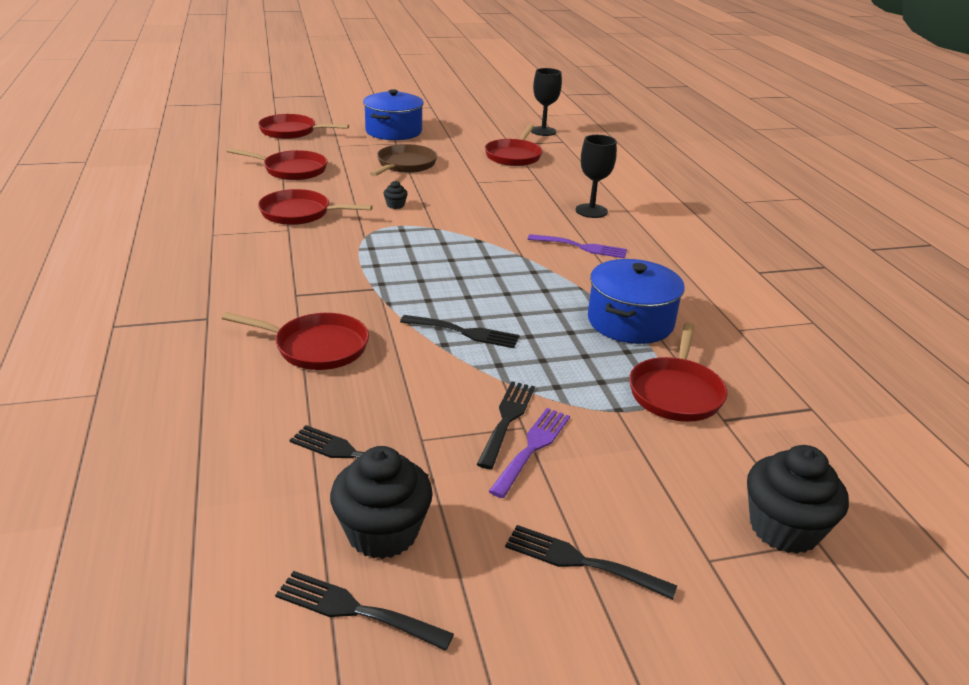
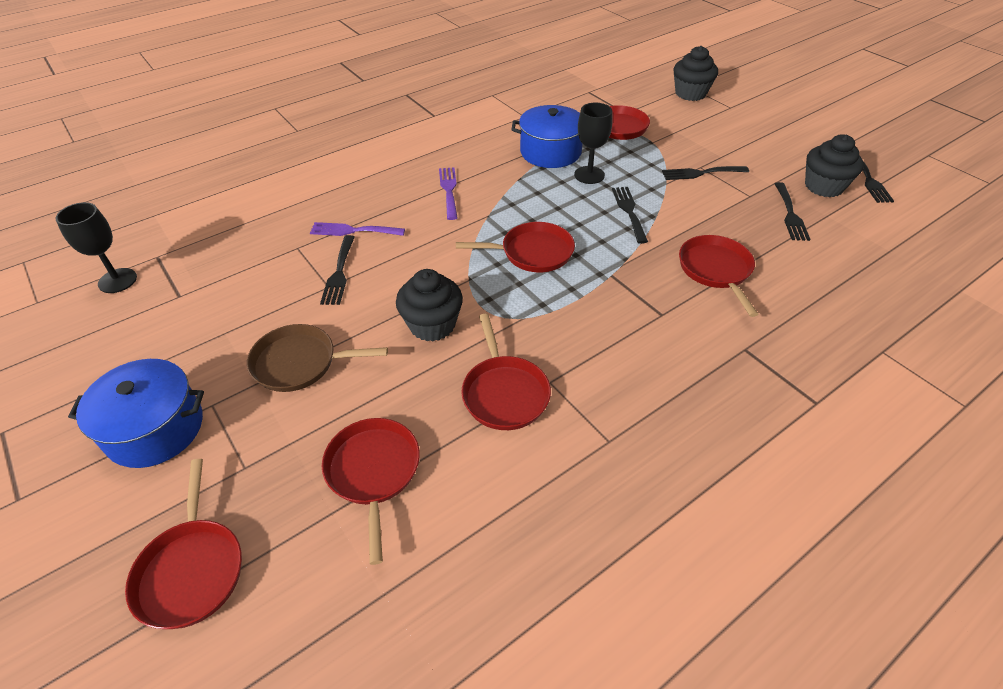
camera: 110 degrees left, 15 degrees up
black cupcake [383,181,408,209] -> black cupcake [396,269,463,341], size x2.26
red pan [485,124,543,166] -> red pan moved to [456,222,575,272]
purple fork [489,408,570,498] -> purple fork moved to [310,222,405,236]
black fork [505,525,677,600] -> black fork moved to [320,235,355,305]
black goblet [576,135,617,218] -> black goblet moved to [574,103,613,184]

